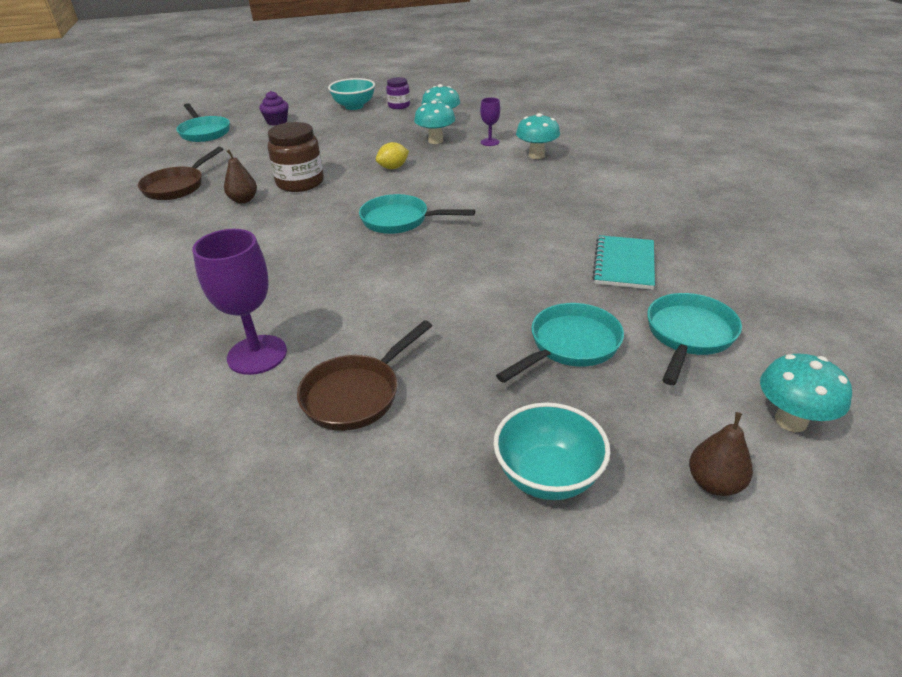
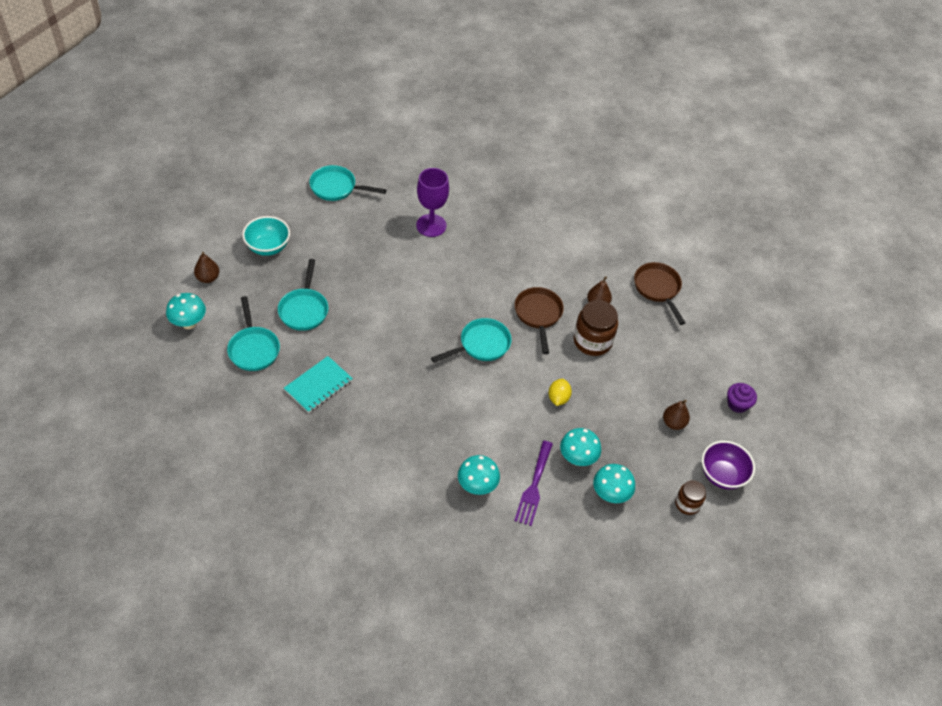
camera: 130 degrees right, 15 degrees up
turquoise pan [176,103,230,142] -> turquoise pan moved to [309,165,387,201]
brown pan [297,320,432,431] -> brown pan moved to [515,287,564,354]
turquoise bowl [328,78,375,110] -> purple bowl [702,441,755,489]
purple jar [386,77,410,109] -> brown jar [675,480,706,515]
purple goblet [480,97,500,146] -> purple fork [514,441,553,526]
turquoise notebook [592,235,655,290] -> turquoise notebook turned 75 degrees clockwise [284,356,353,413]
none -> brown pear [663,400,690,430]

